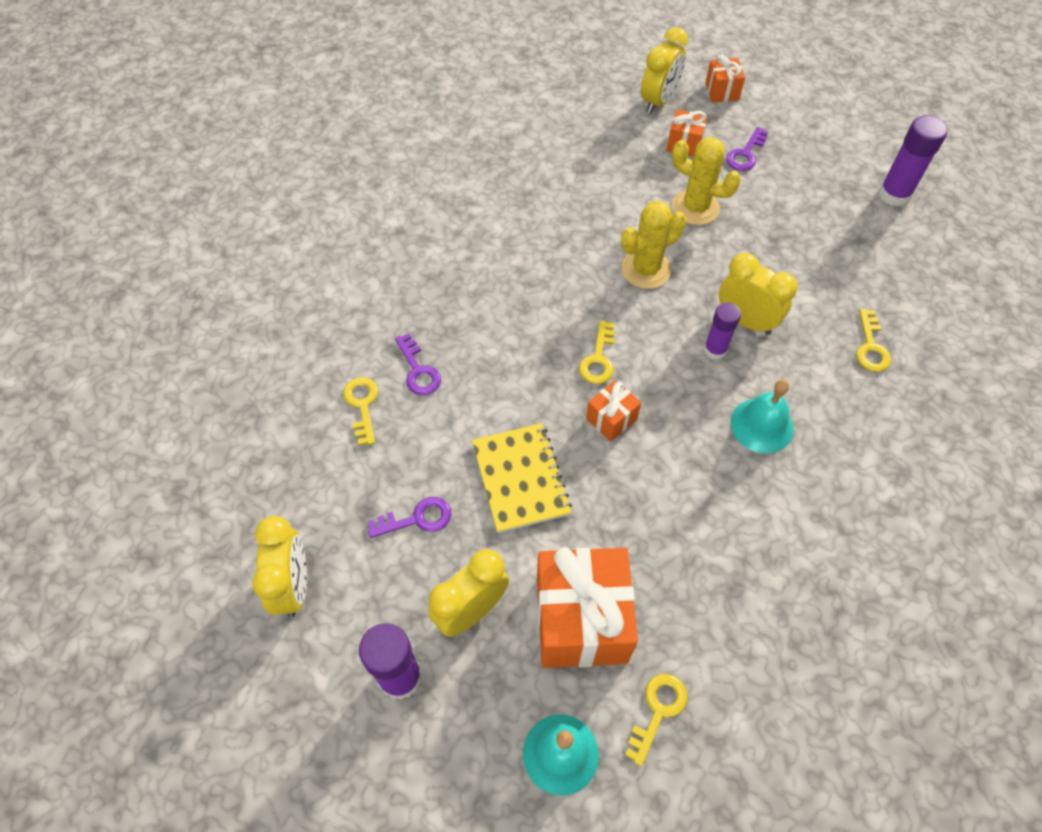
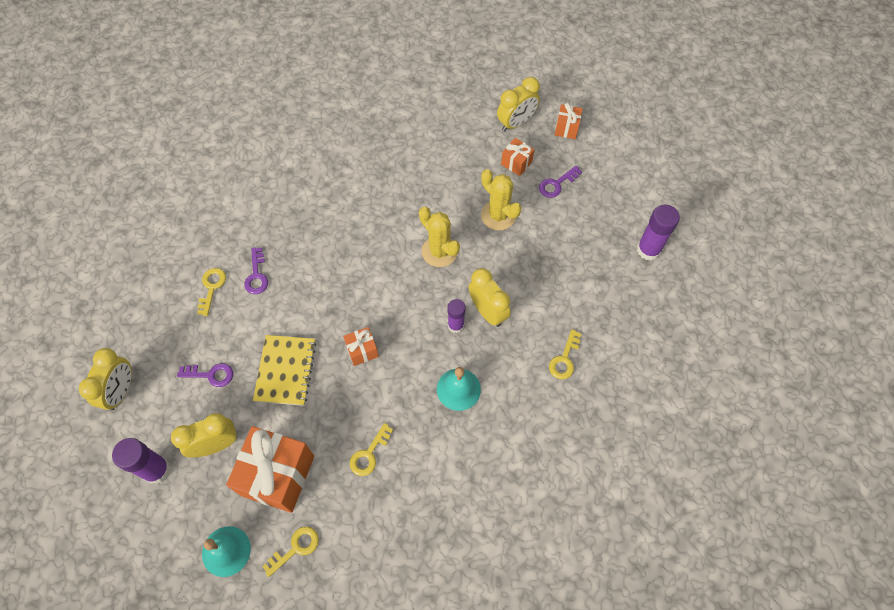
camera: 20 degrees right, 5 degrees up
yellow key [579,320,615,384] -> yellow key moved to [350,423,393,476]
yellow cactus [621,201,686,289] -> yellow cactus turned 60 degrees clockwise [419,207,460,267]

